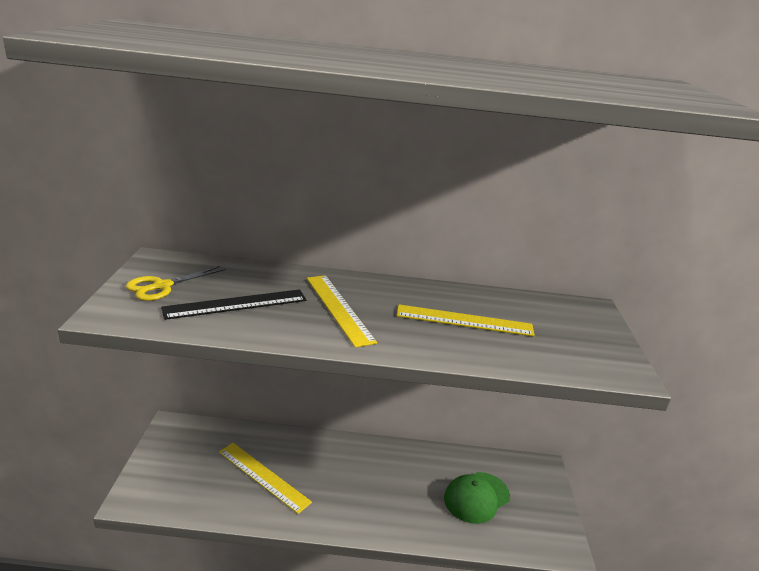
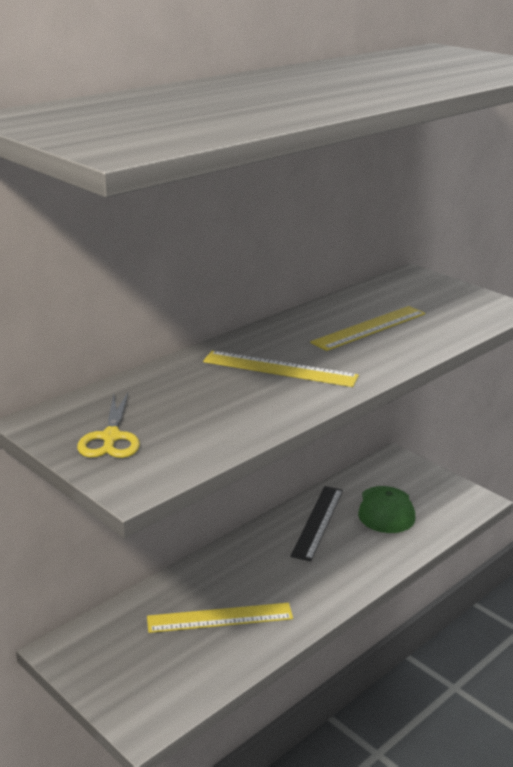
camera: 45 degrees left, 0 degrees up
black ruler [161,289,307,320] -> black ruler moved to [290,486,343,561]

